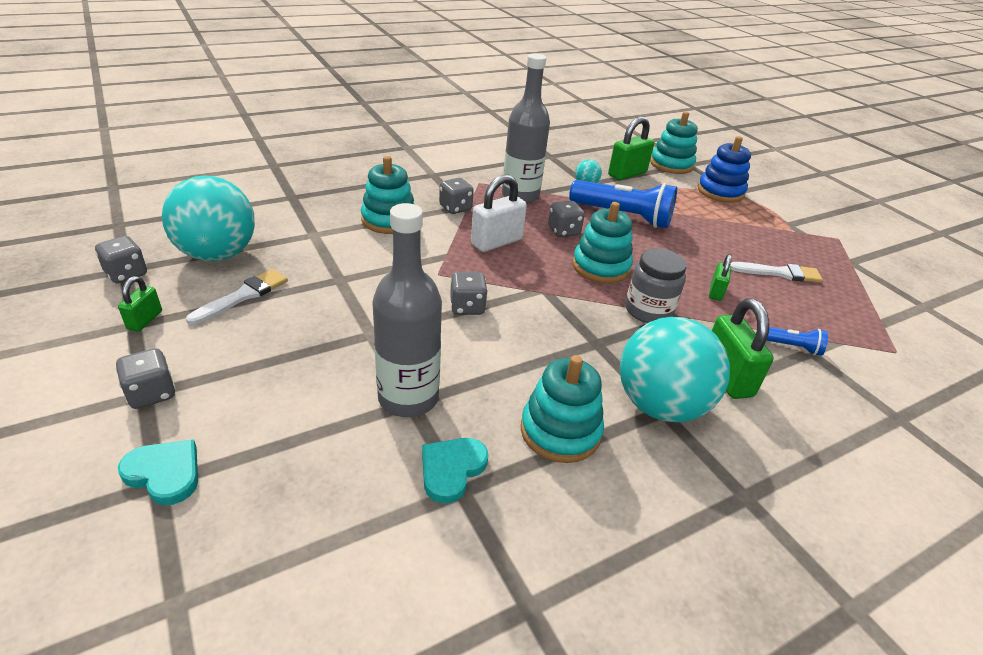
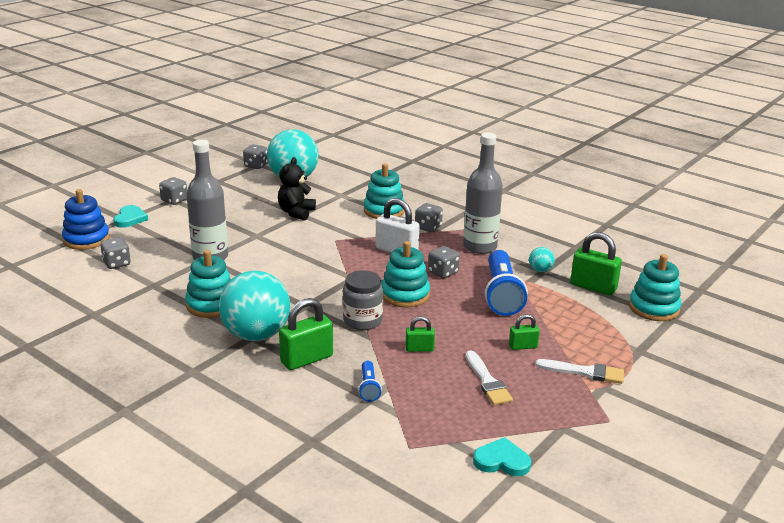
camera: 70 degrees right, 10 degrees down
green padlock [118,276,162,332] -> green padlock moved to [509,314,540,350]
white brush [186,269,288,325] -> white brush moved to [535,359,624,384]
turquoise heart [422,438,488,503] -> turquoise heart moved to [473,437,531,476]
grey dice [450,272,488,315] -> grey dice moved to [100,237,131,269]
blue stacking toy [698,136,751,203] -> blue stacking toy moved to [62,189,110,250]
none -> black teddy bear [278,157,316,221]

